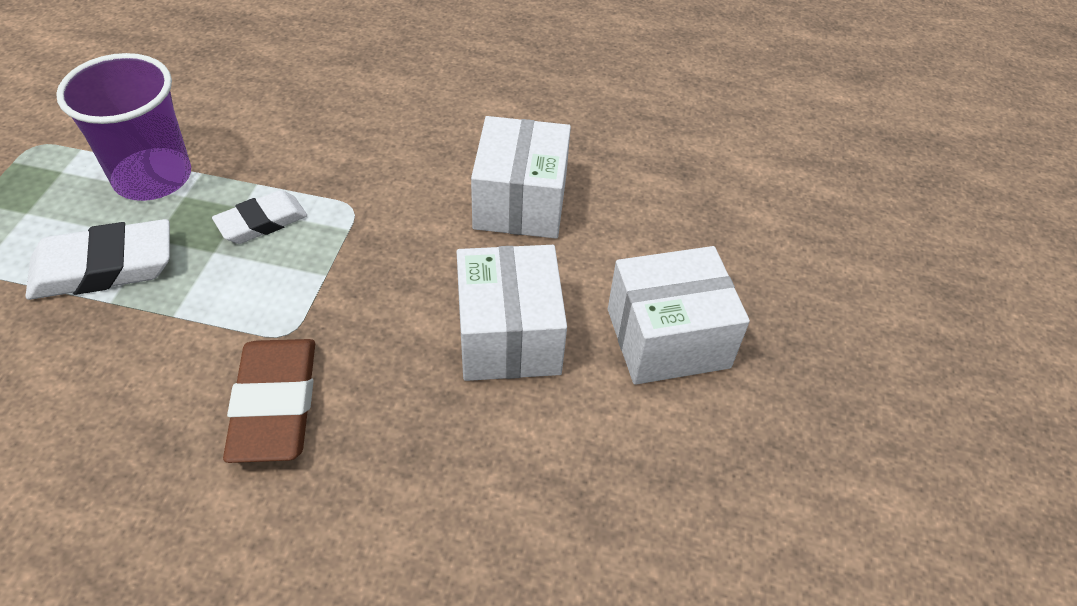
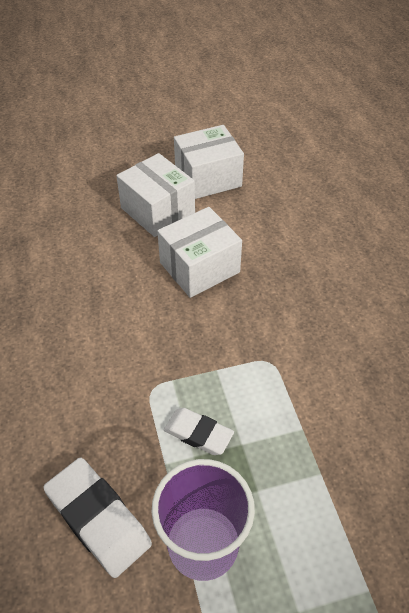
camera: 115 degrees left, 0 degrees up
white eraser [25,219,170,300] -> white eraser moved to [43,458,152,578]
brown eraser [223,339,315,463] -> none
white box [471,116,571,239] -> white box moved to [174,125,244,199]

